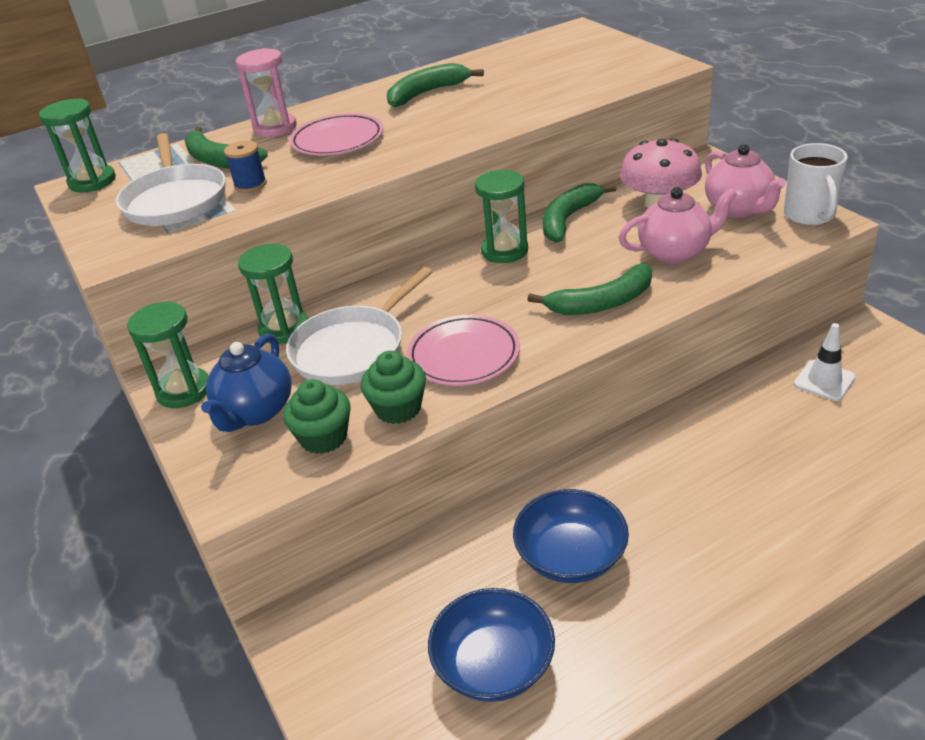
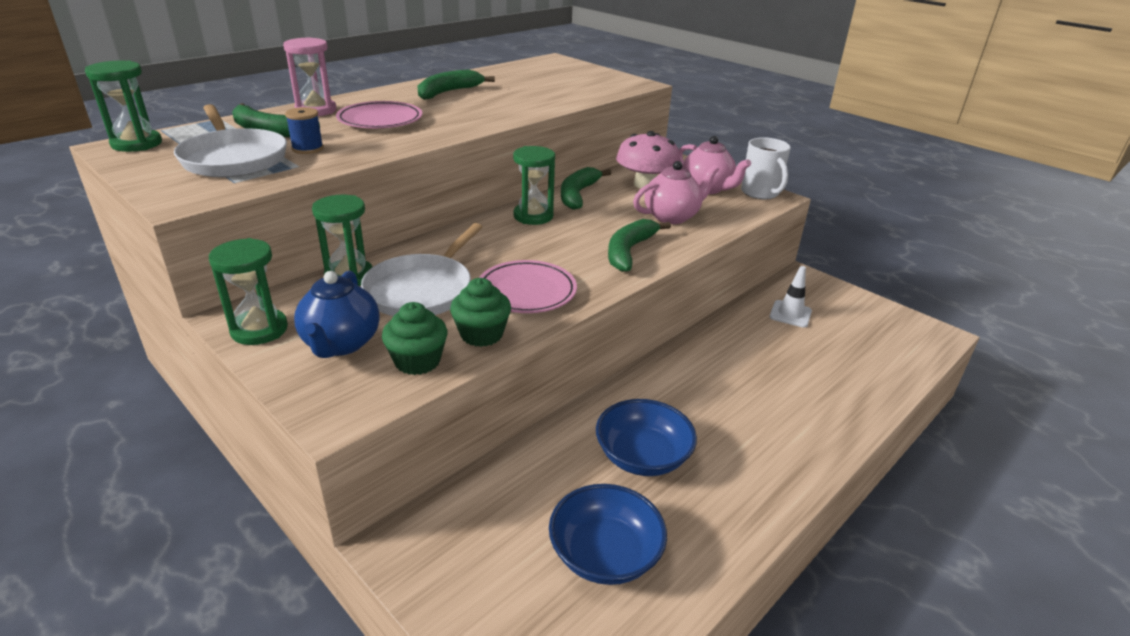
camera: 20 degrees left, 5 degrees down
green banana [527,263,652,315] -> green banana turned 150 degrees clockwise [608,219,671,272]

